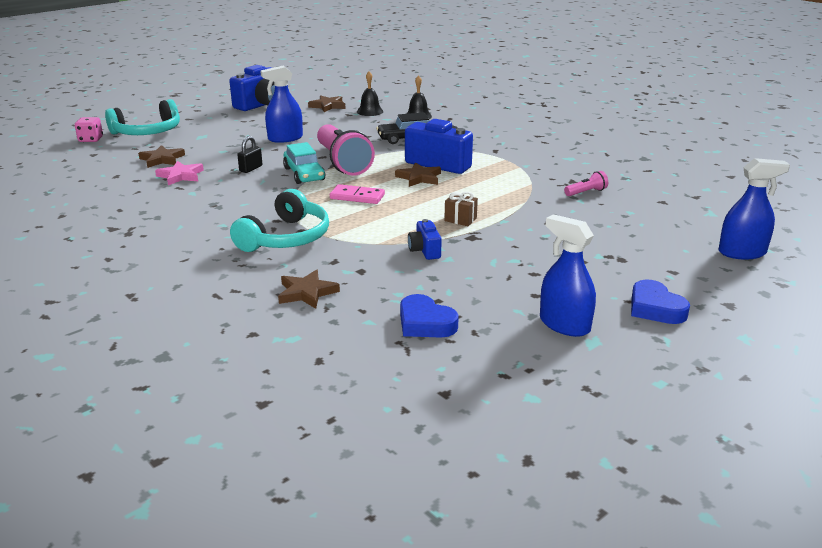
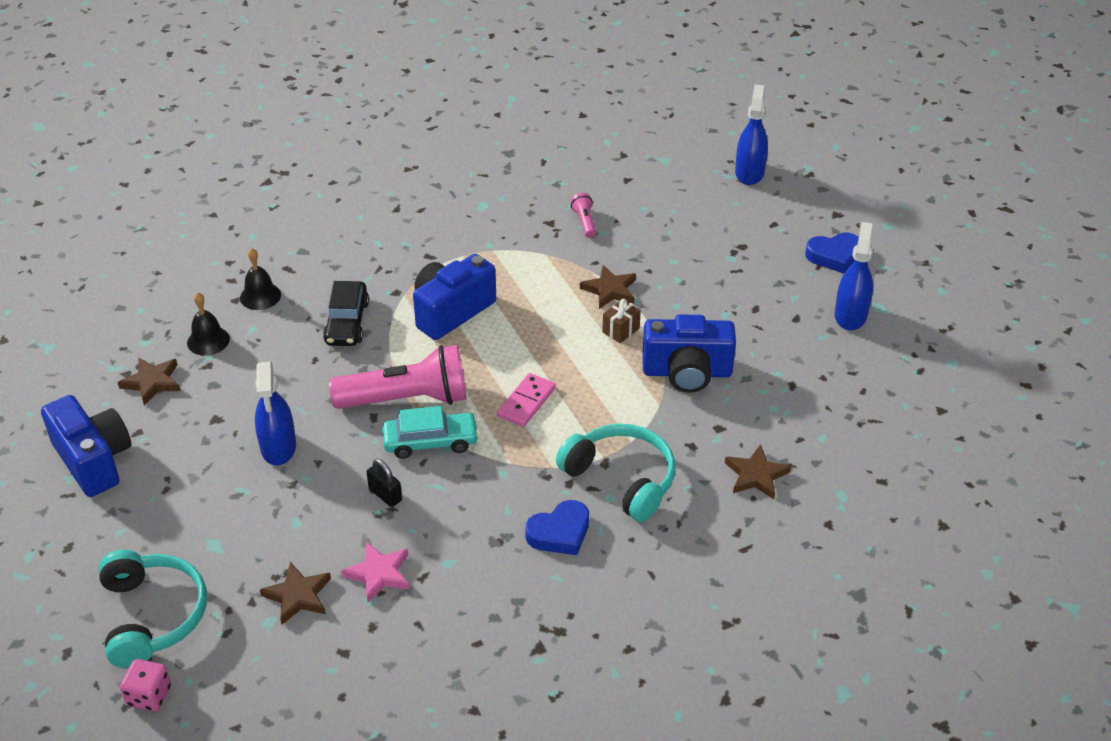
camera: 75 degrees left, 15 degrees up
brown star [395,162,441,187] -> brown star moved to [580,265,636,309]
blue heart [400,294,459,338] -> blue heart moved to [525,500,589,555]
blue camera [408,219,442,260] -> blue camera [642,314,736,393], size x1.96
blue spray bottle [540,214,596,337] -> blue spray bottle turned 135 degrees clockwise [835,222,874,331]

